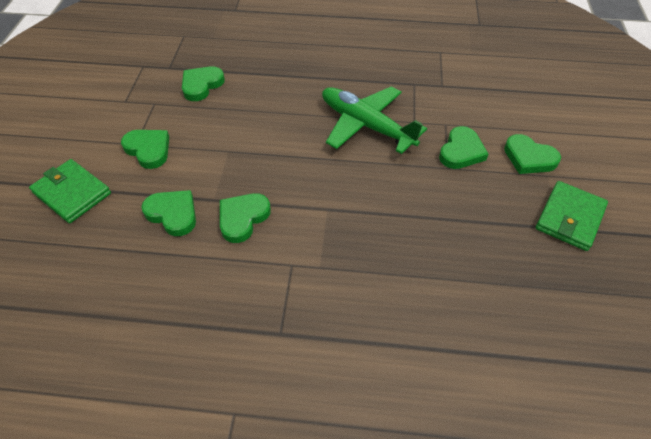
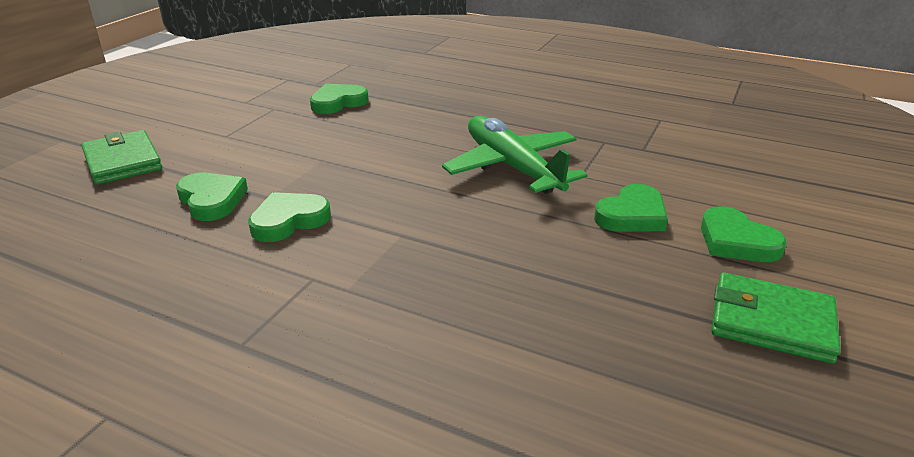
camera: 20 degrees right, 20 degrees down
green heart [121,130,169,169] -> none
green wallet [536,181,608,251] -> green wallet turned 60 degrees clockwise [711,273,841,364]

